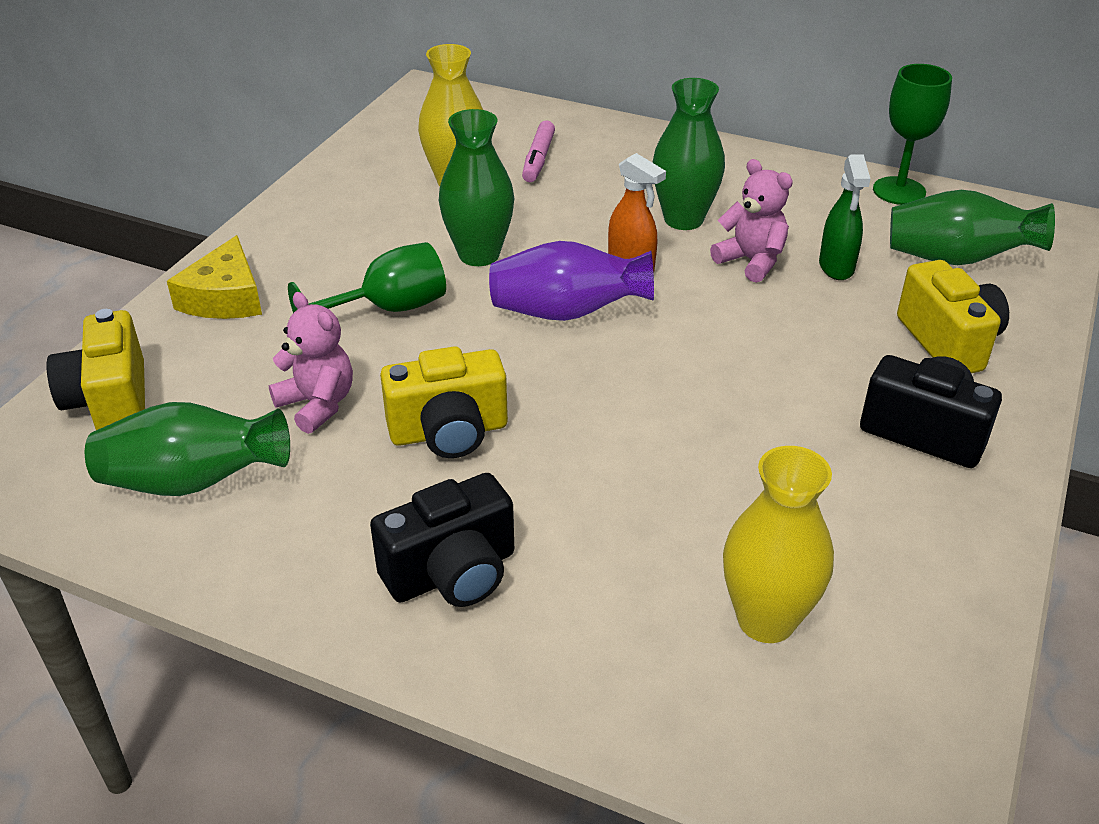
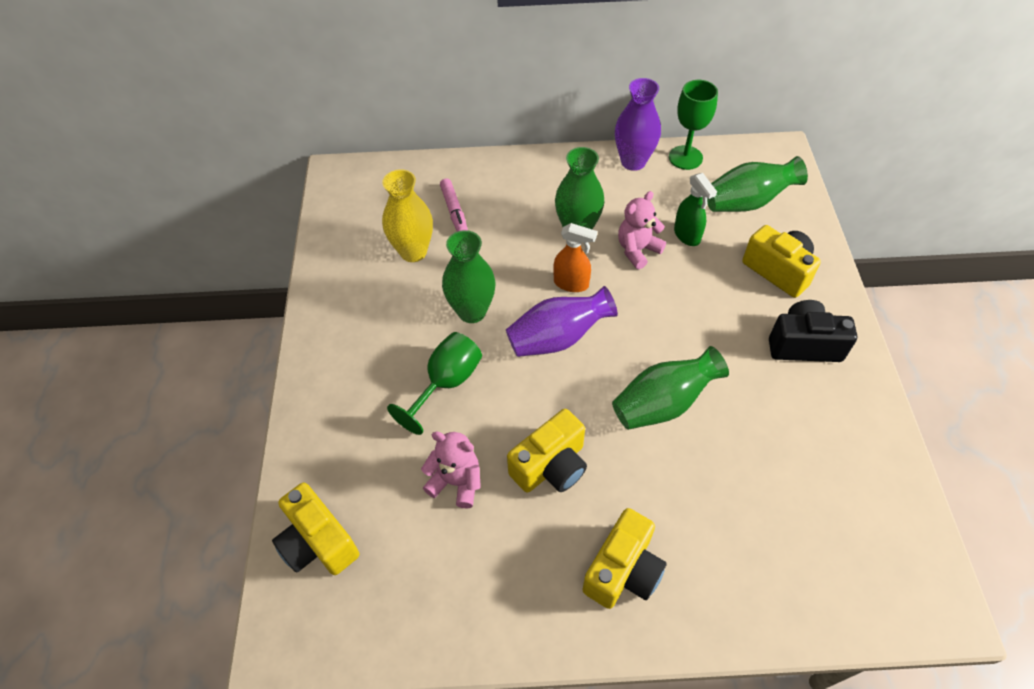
camera: 25 degrees left, 15 degrees up
green vase [85,402,290,496] -> green vase moved to [612,346,729,430]
yellow cheese [167,235,262,319] -> none
black camera [370,473,514,607] -> yellow camera [583,508,667,609]
pink teddy bear [710,159,793,283] -> pink teddy bear turned 60 degrees counterclockwise [618,191,666,269]
yellow vase [723,446,834,643] -> none
none -> purple vase [615,78,661,171]

